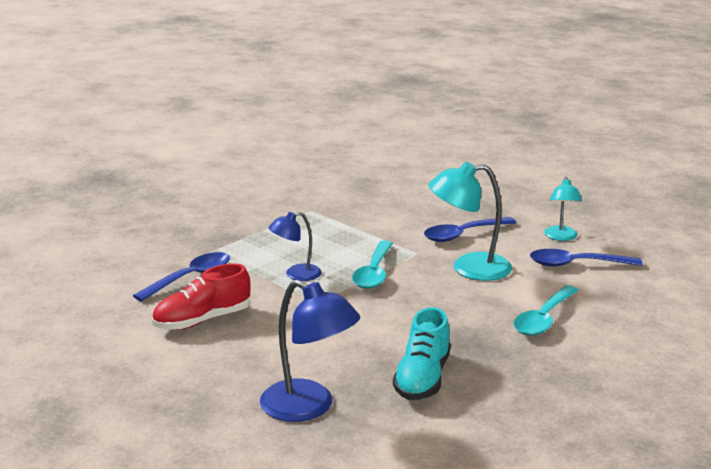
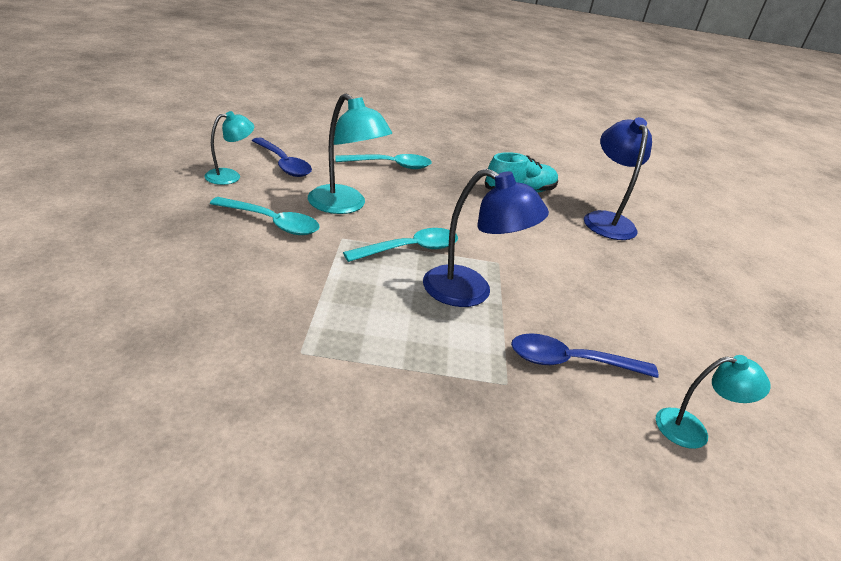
camera: 135 degrees left, 10 degrees up
red shoe [152,263,251,330] -> none
blue lamp [268,212,322,281] -> blue lamp [423,169,549,307], size x1.66
blue spoon [424,217,516,242] -> turquoise spoon [210,197,320,235]
none -> turquoise lamp [656,355,771,449]

